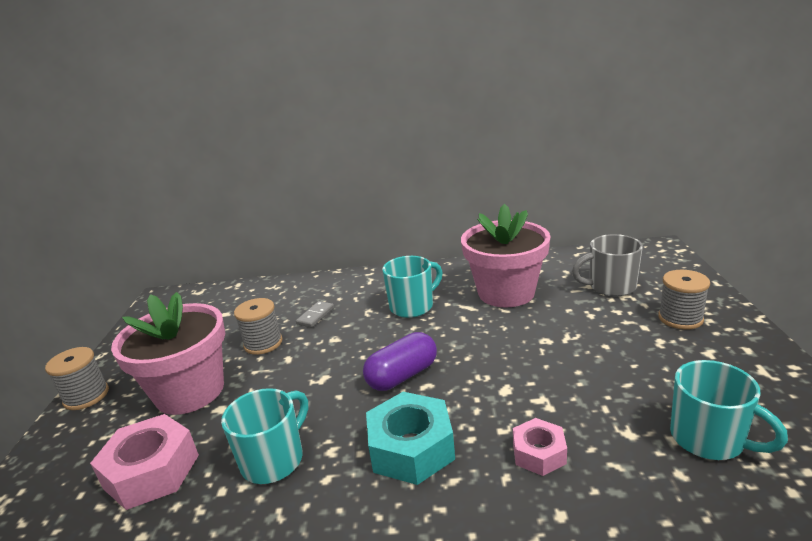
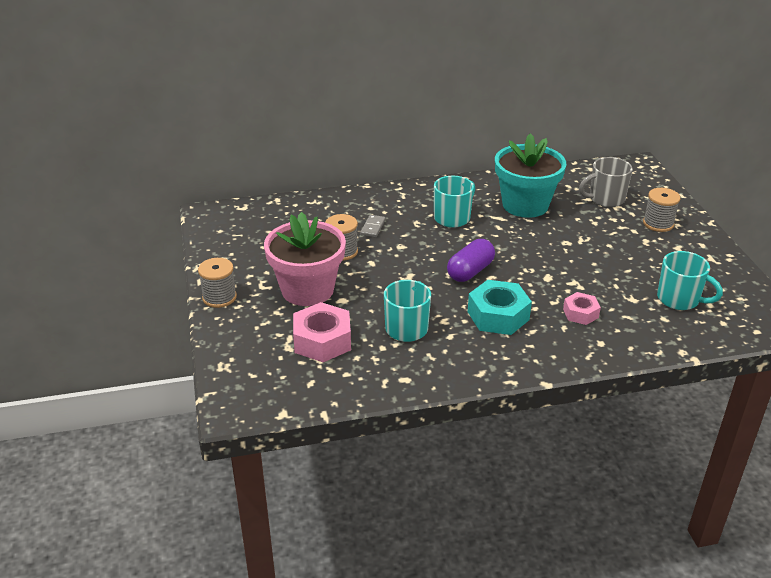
camera: 15 degrees left, 10 degrees up
pink flower pot [461,204,551,307] -> turquoise flower pot [495,133,567,218]

